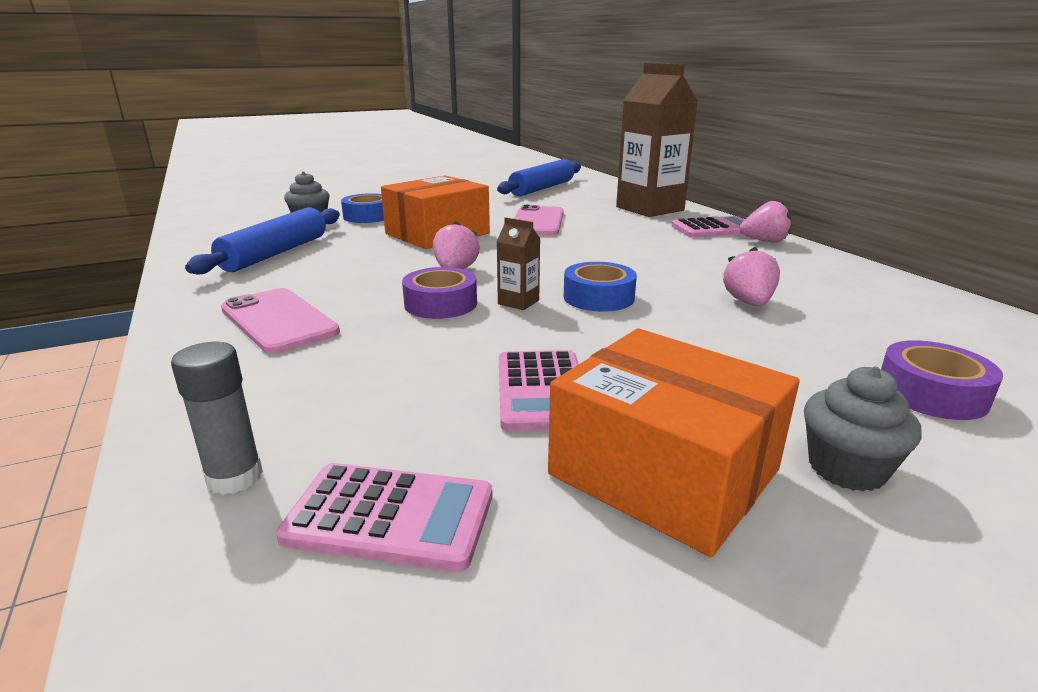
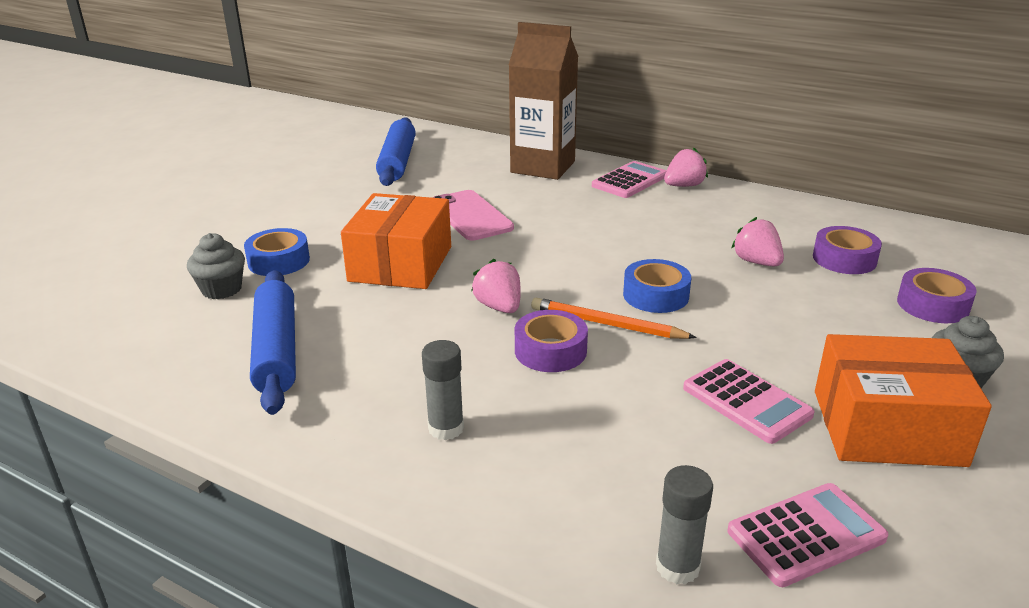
camera: 35 degrees left, 5 degrees up
pink phone [221,288,340,354] -> grey glue stick [422,340,464,440]
brown carton [497,217,540,310] -> orange pencil [531,298,697,339]
none -> purple tape [813,226,882,274]

